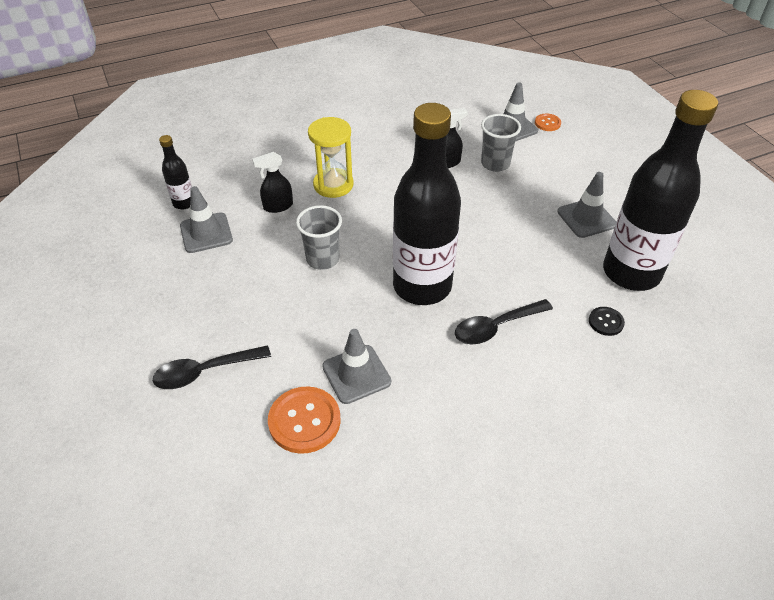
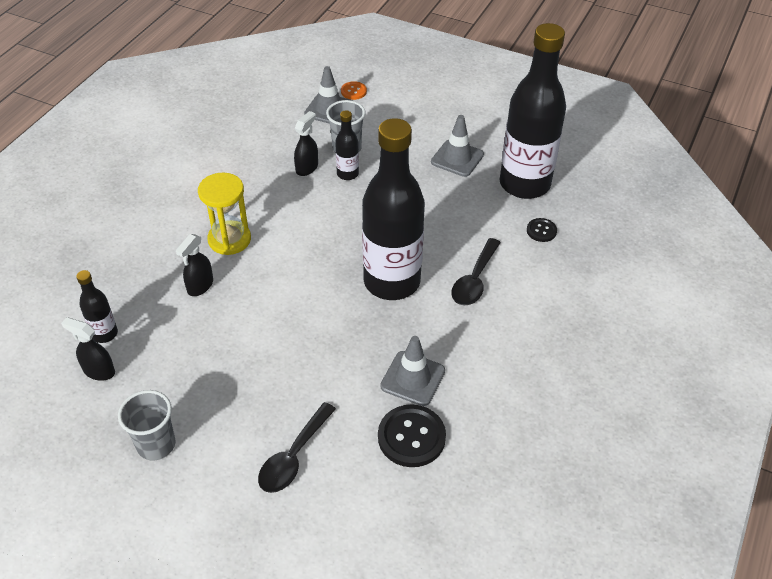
camera: 40 degrees left, 0 degrees up
grey traffic cone [180,186,233,253] -> none
orange button [268,386,341,454] -> black button [378,405,446,467]
grey cup [296,205,342,270] -> grey cup moved to [118,390,175,460]
none -> black spray bottle [61,317,115,381]
none -> black bottle [335,110,359,180]

